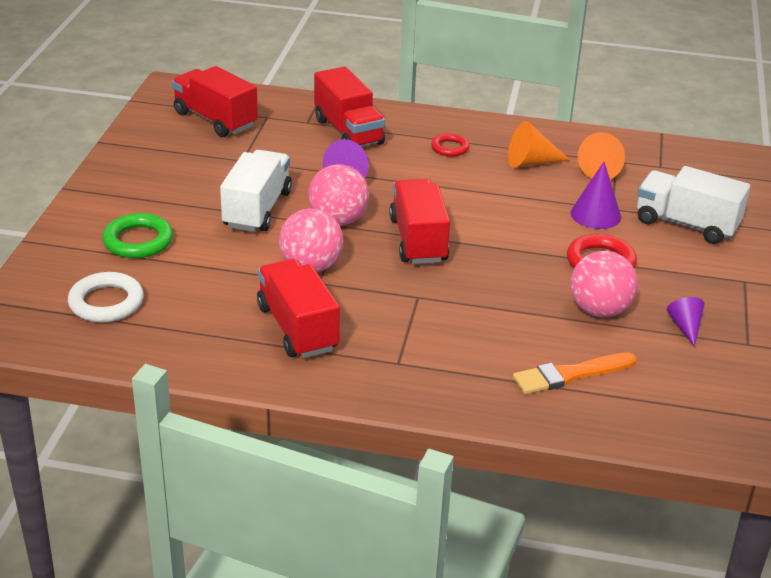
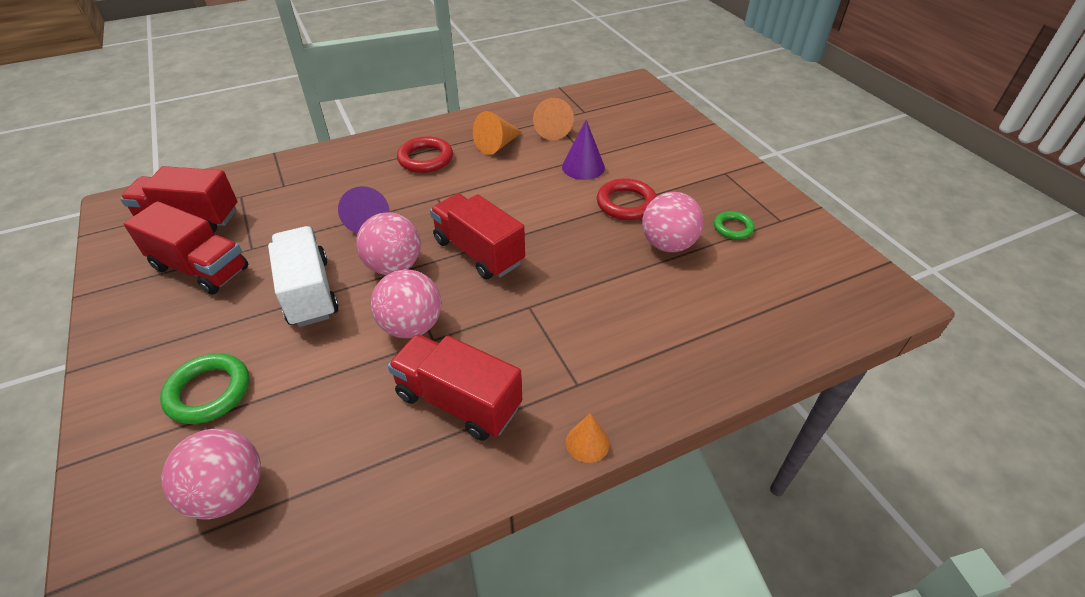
camera: 35 degrees left, 10 degrees up
white ring [68,272,144,322] -> pink ball [161,429,261,519]
red truck [314,67,385,147] -> red truck moved to [124,201,248,295]
red ring [431,133,470,157] -> red ring [397,136,453,173], size x1.59
orange brush [513,352,637,394] -> none
white truck [637,166,750,244] -> none
purple cone [667,297,704,347] -> green ring [714,211,755,239]
none -> orange cone [566,413,610,463]

